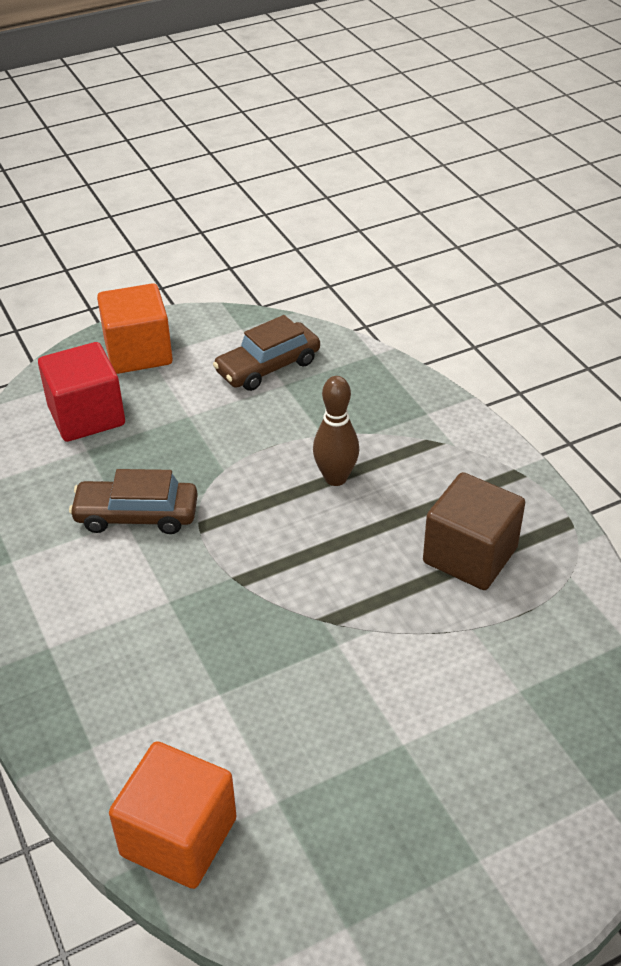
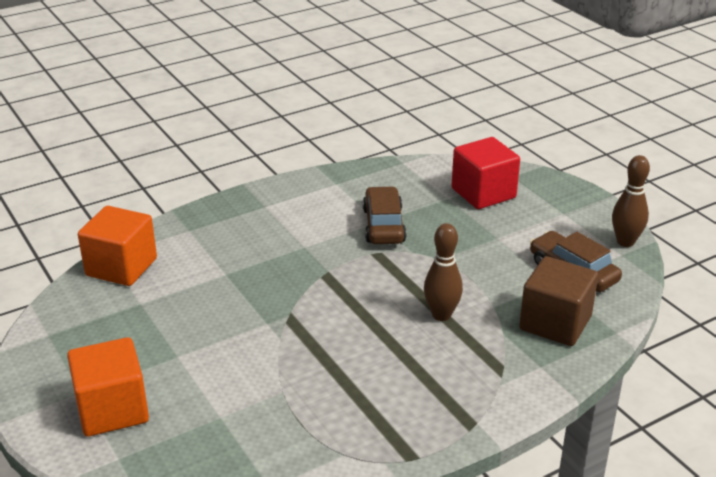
camera: 85 degrees right, 10 degrees down
orange cube [97,283,173,374] -> orange cube moved to [67,337,149,437]
brown cube [423,472,525,590] -> brown cube moved to [519,256,598,346]
none -> brown bowling pin [612,155,650,247]

